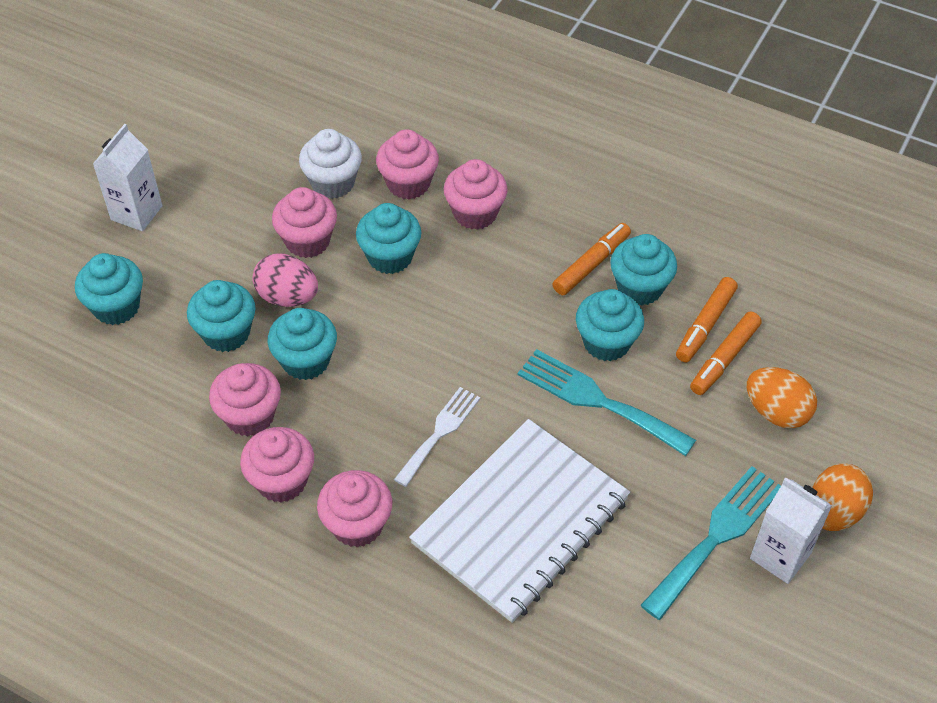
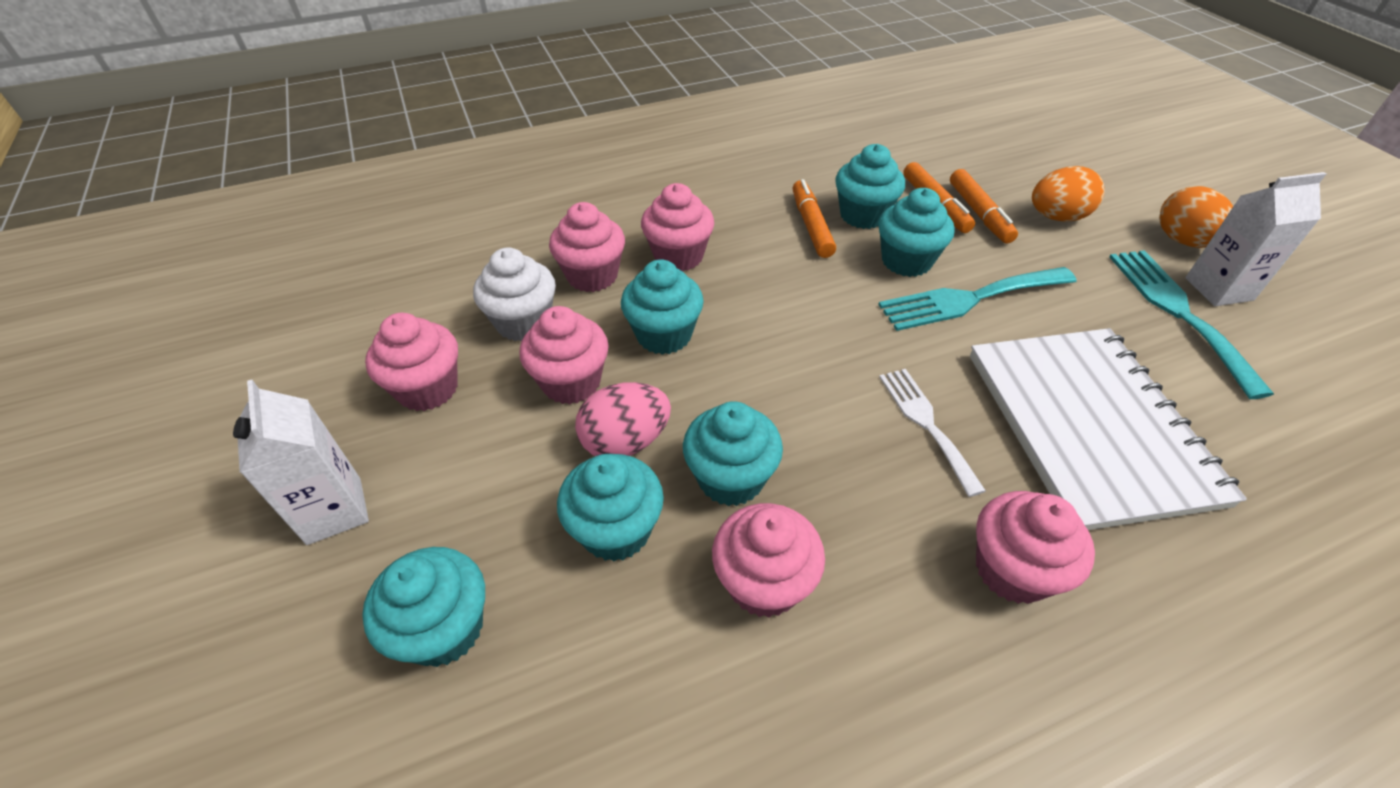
camera: 50 degrees left, 5 degrees down
pink cupcake [240,427,314,503] -> pink cupcake moved to [365,313,458,411]

